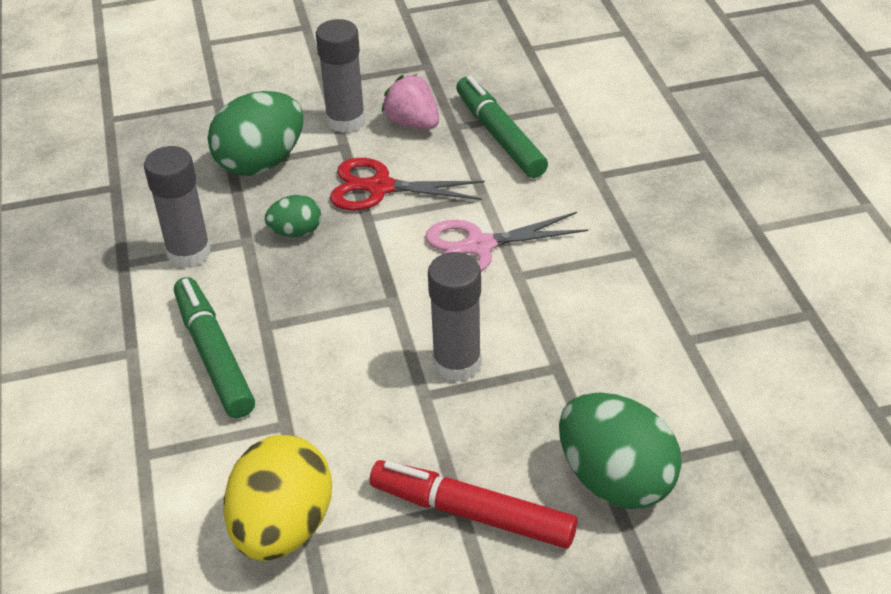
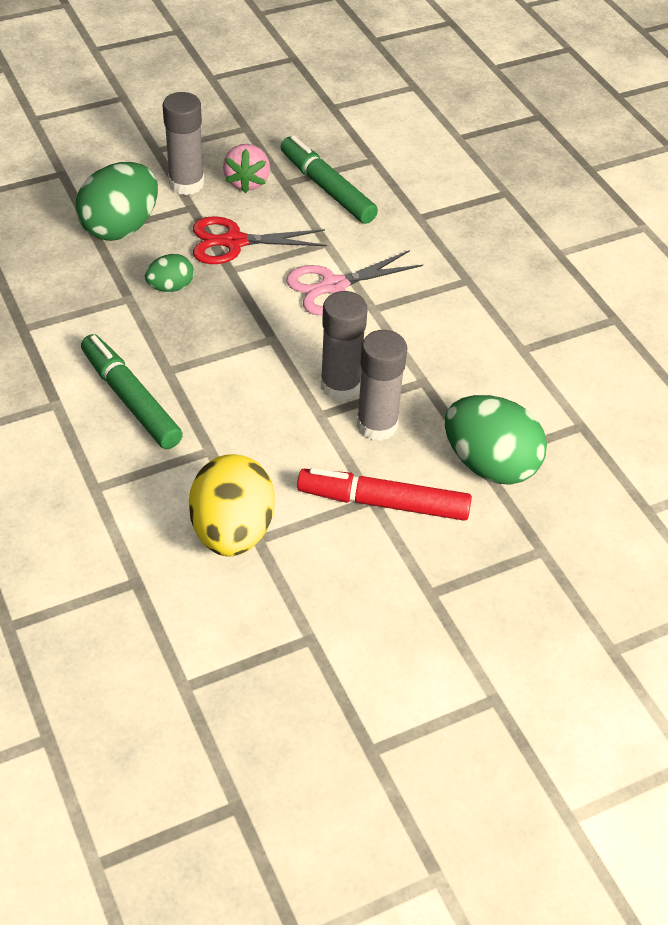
camera: 15 degrees left, 5 degrees up
grey glue stick [144,146,211,268] -> grey glue stick moved to [357,330,407,441]
pink strawberry [382,75,439,129] -> pink strawberry turned 120 degrees counterclockwise [223,144,270,193]

